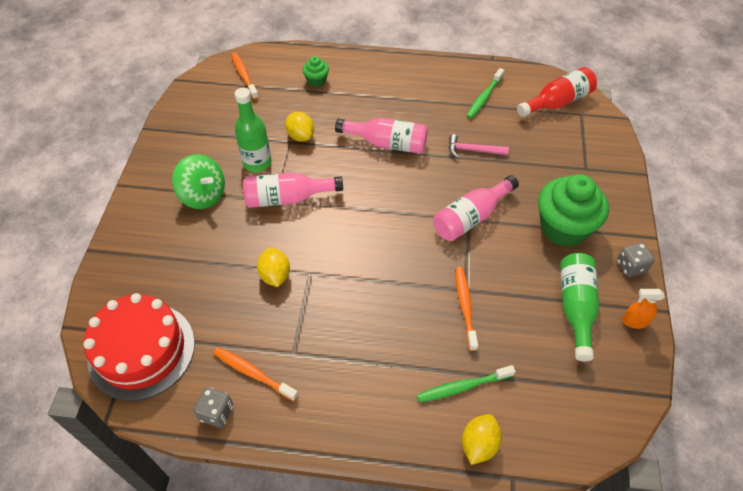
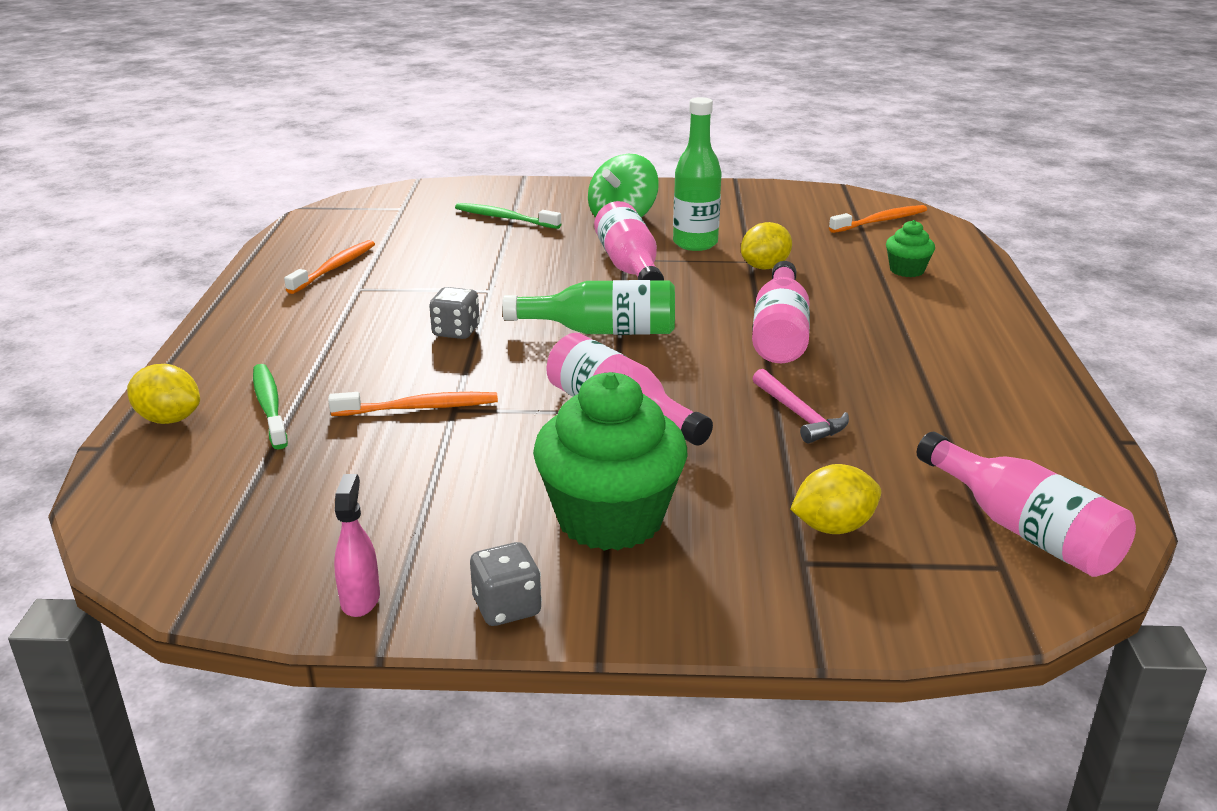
camera: 85 degrees right, 25 degrees down
red cake [83,293,195,401] -> none
grey dice [194,387,233,428] -> grey dice moved to [429,287,480,339]
yellow lemon [257,248,290,287] -> yellow lemon moved to [790,464,881,534]
pink hammer [449,134,509,158] -> pink hammer turned 150 degrees clockwise [752,369,849,444]
green toothbrush [466,68,504,119] -> green toothbrush moved to [455,203,561,229]
red bottle [517,67,597,117] -> pink bottle [917,432,1136,577]
green bottle [560,253,599,361] -> green bottle moved to [502,280,675,335]
orange spray bottle [622,289,665,329] -> pink spray bottle [334,474,380,617]

